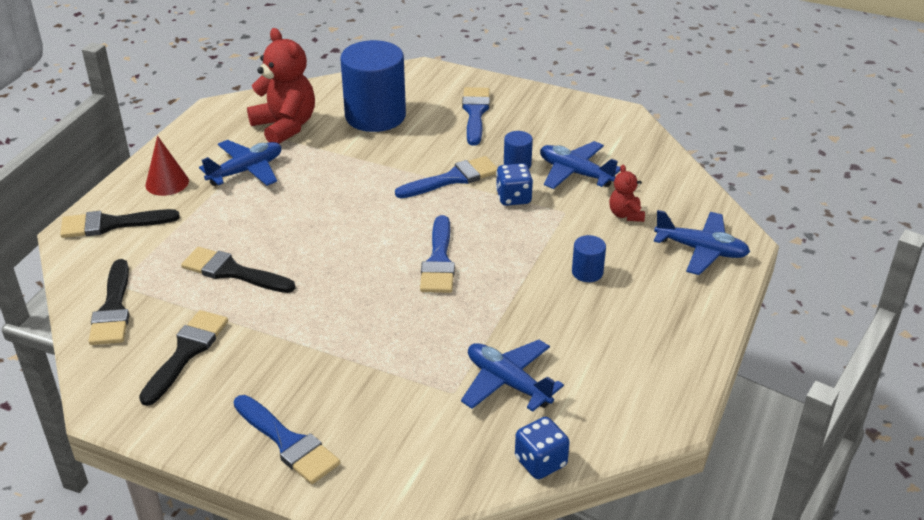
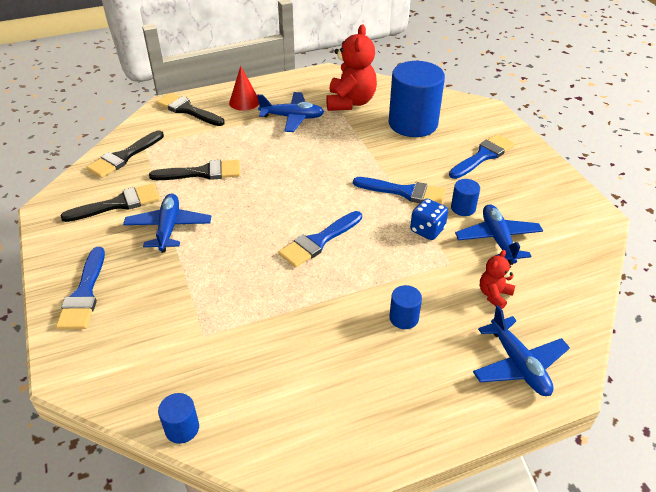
camera: 45 degrees right, 5 degrees up
black brush [181,247,295,293] -> black brush turned 105 degrees clockwise [149,160,240,180]
blue plane [461,340,564,412] -> blue plane moved to [123,193,211,253]
blue dice [515,417,570,479] -> blue cylinder [158,393,199,444]

